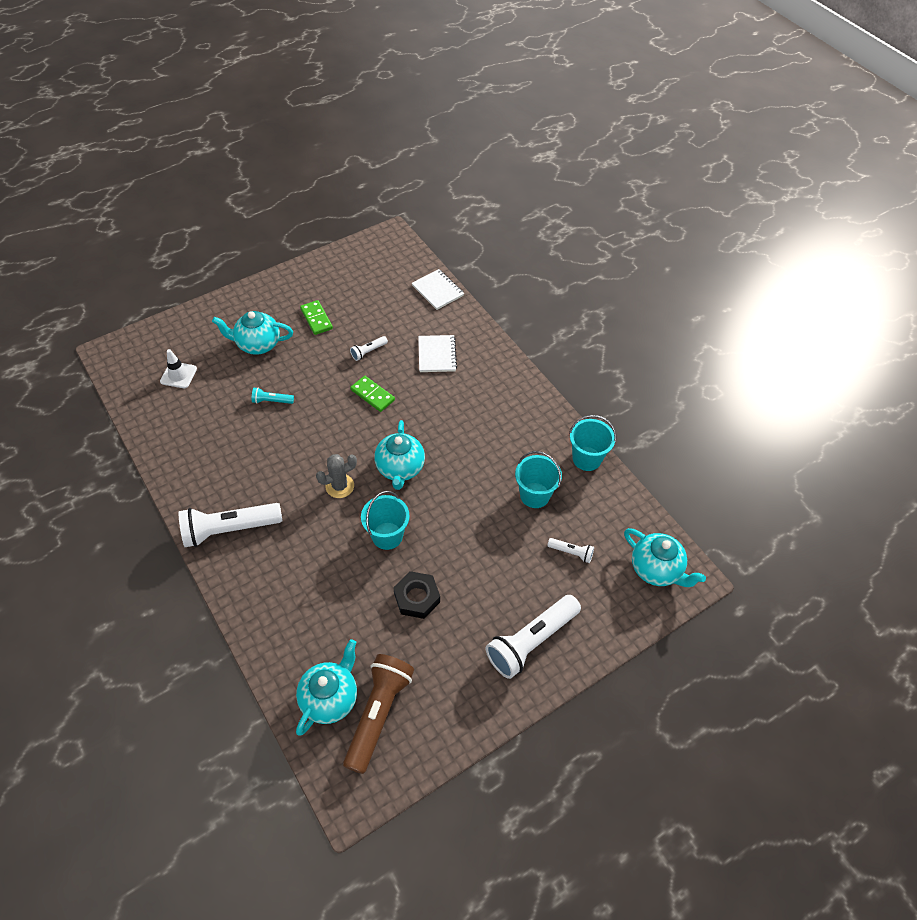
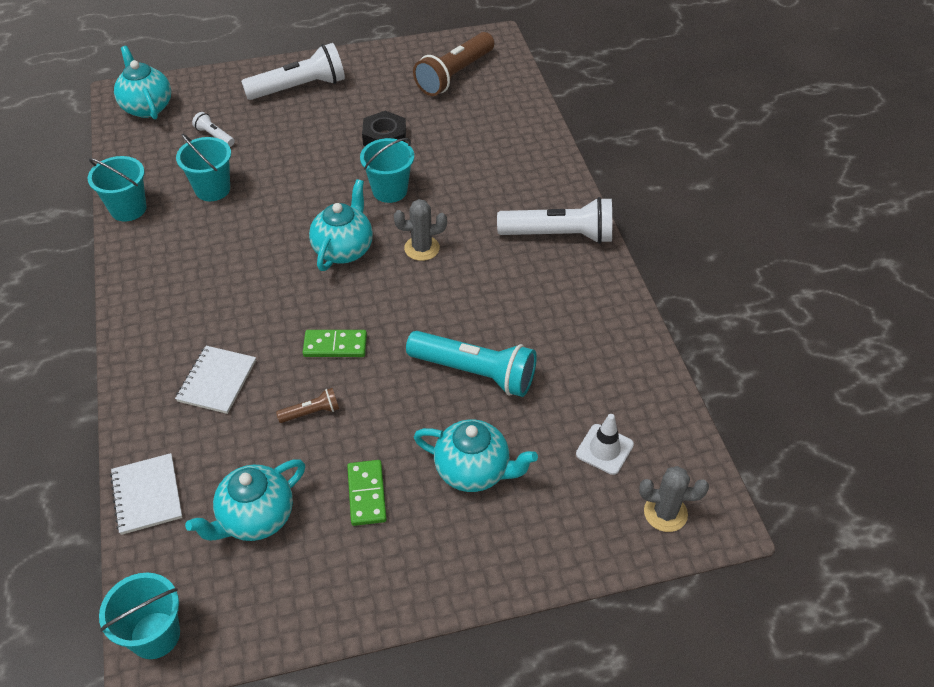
camera: 160 degrees left, 5 degrees down
turquoise flashlight [252,387,294,404] -> turquoise flashlight [406,331,537,397], size x2.17
turquoise teapot [296,639,357,736] -> turquoise teapot moved to [185,460,305,541]
white flashlight [350,336,388,361] -> brown flashlight [276,388,339,423]
green domino [350,376,395,412] -> green domino turned 60 degrees counterclockwise [303,330,367,357]
none -> turquoise bucket [99,573,180,659]
none -> grey cactus [639,466,709,532]

